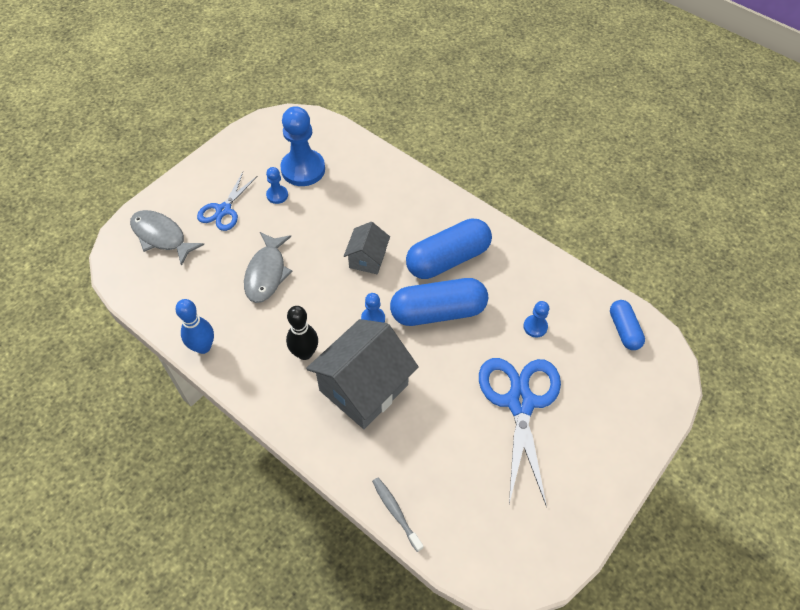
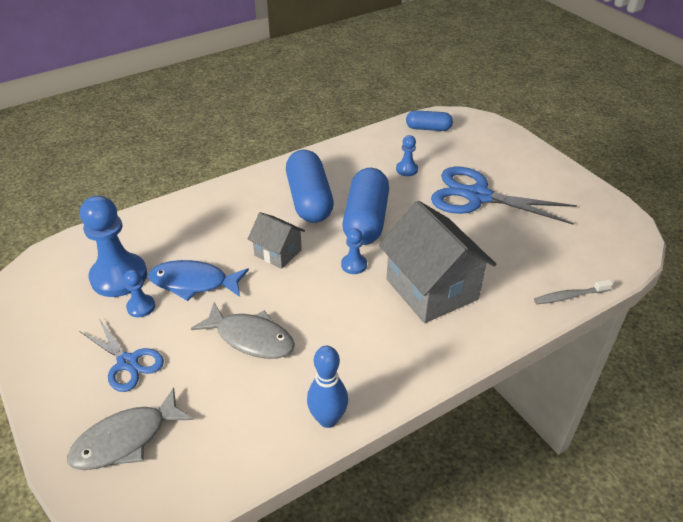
camera: 70 degrees left, 15 degrees down
black bowling pin [286,306,318,360] -> none
none -> blue fish [148,260,249,301]

